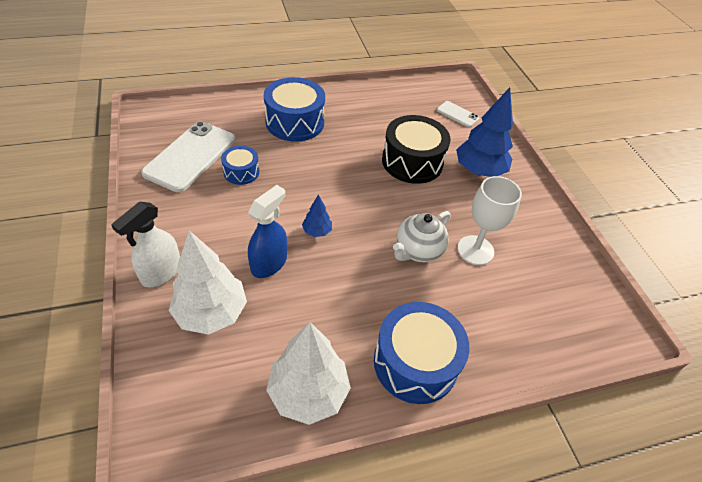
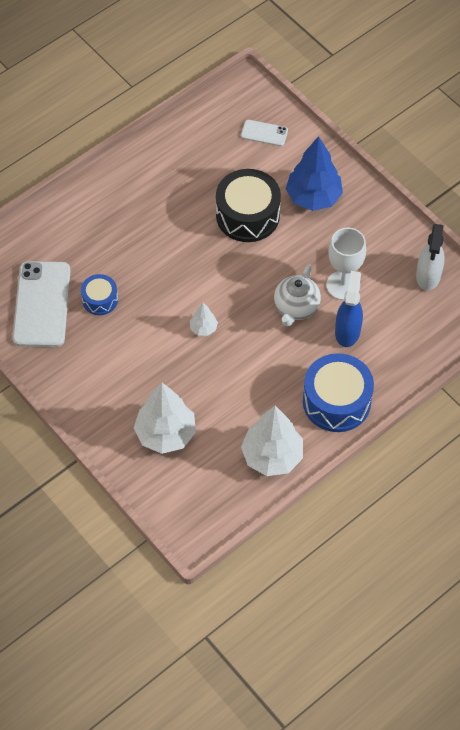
camera: 20 degrees left, 10 degrees up
white spray bottle [111,202,180,287] -> white spray bottle moved to [416,224,445,291]
blue spray bottle [248,185,287,278] -> blue spray bottle moved to [335,271,363,347]
blue drum [264,77,325,142] -> none
blue tree [302,195,332,237] -> white tree [190,303,218,336]

